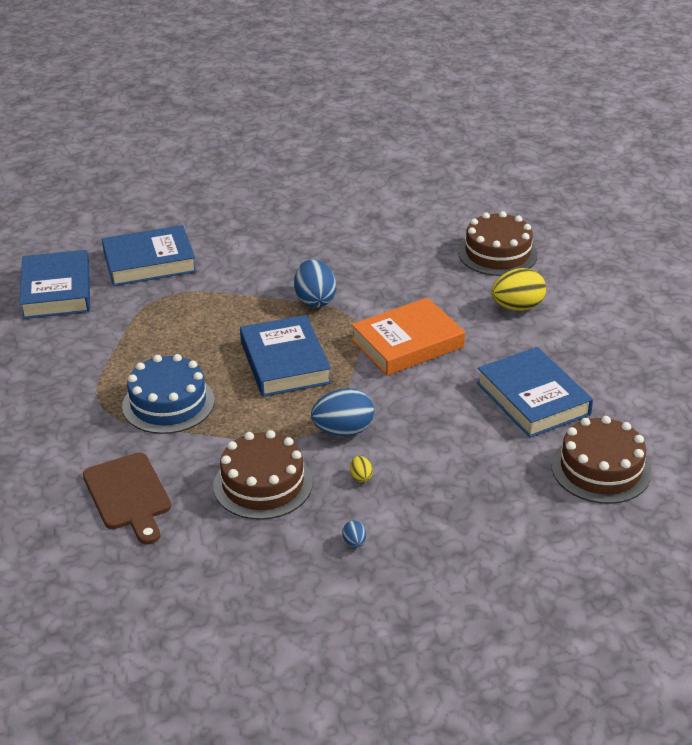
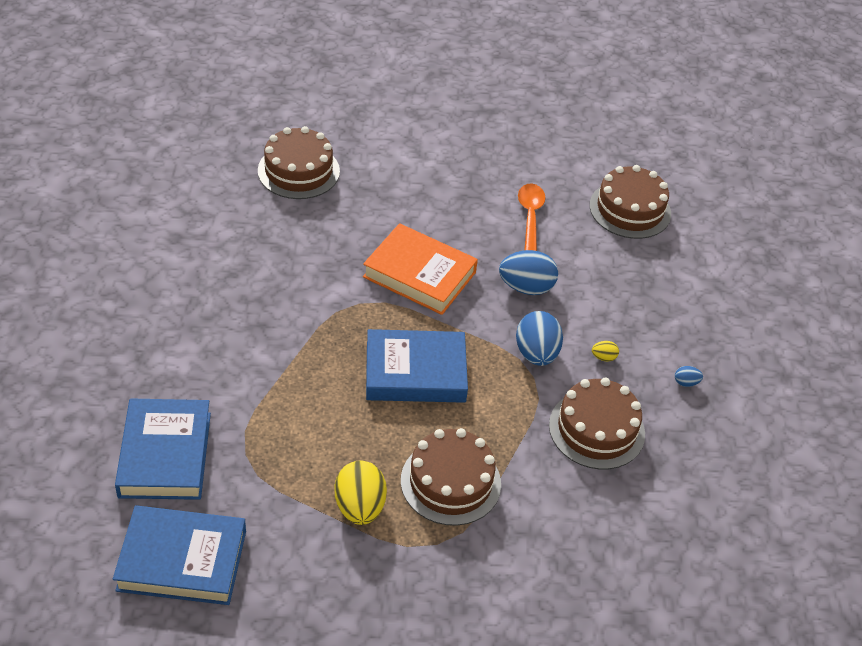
camera: 80 degrees left, 10 degrees up
brown cutting board [83,453,171,545] -> none
blue cake [122,354,215,434] -> brown cake [401,428,501,526]
blue egg [294,259,336,308] -> blue egg moved to [499,250,558,295]
orange book [351,297,465,376] -> orange book turned 45 degrees counterclockwise [363,223,478,315]
blue book [477,347,593,438] -> orange spoon [518,184,545,251]
yellow egg [491,268,546,311] -> yellow egg moved to [335,460,387,525]

